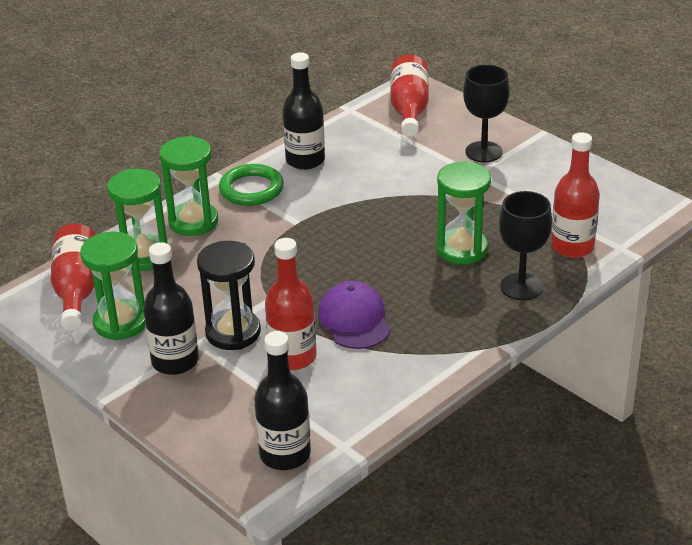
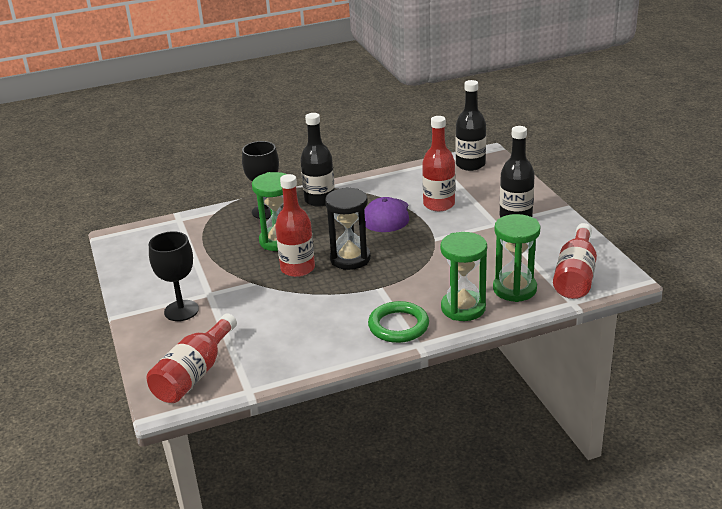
camera: 155 degrees left, 5 degrees down
green hourglass [80,231,145,340] -> none
black hourglass [197,241,261,350] -> black hourglass moved to [325,187,371,270]
black bottle [282,52,325,170] -> black bottle moved to [300,113,335,207]
red bottle [551,132,600,258] -> red bottle moved to [275,174,315,277]

